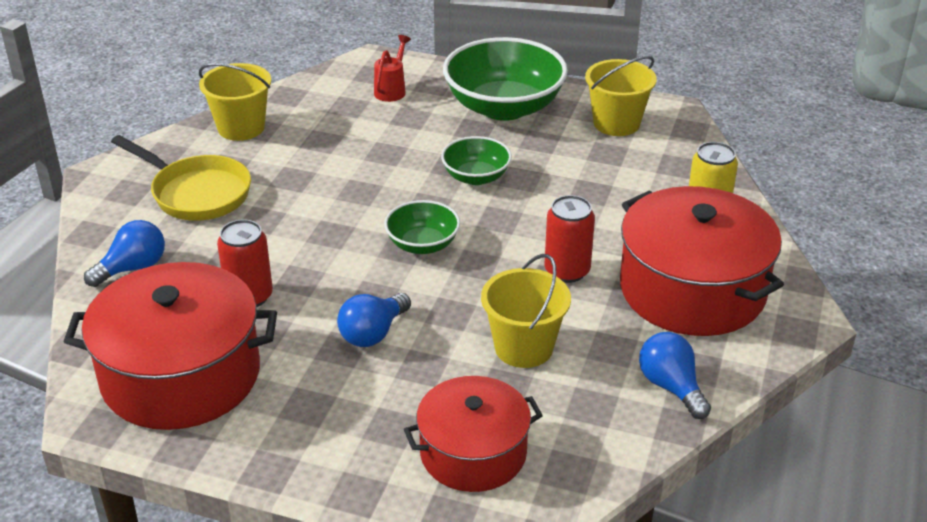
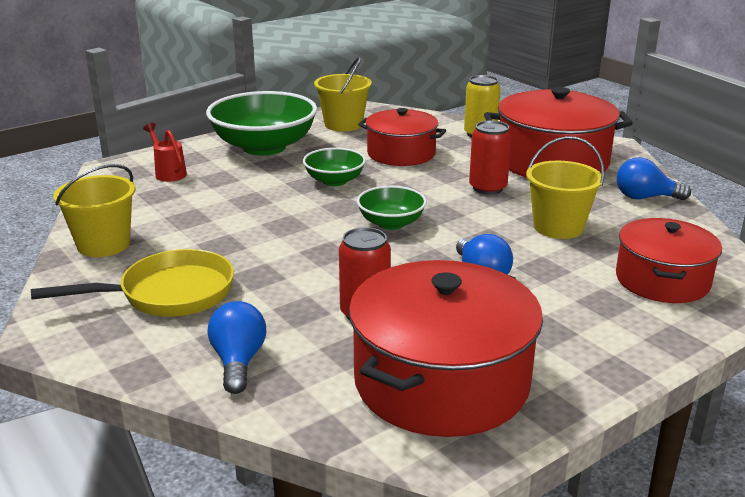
camera: 55 degrees left, 10 degrees down
none -> red pot [358,108,446,166]

